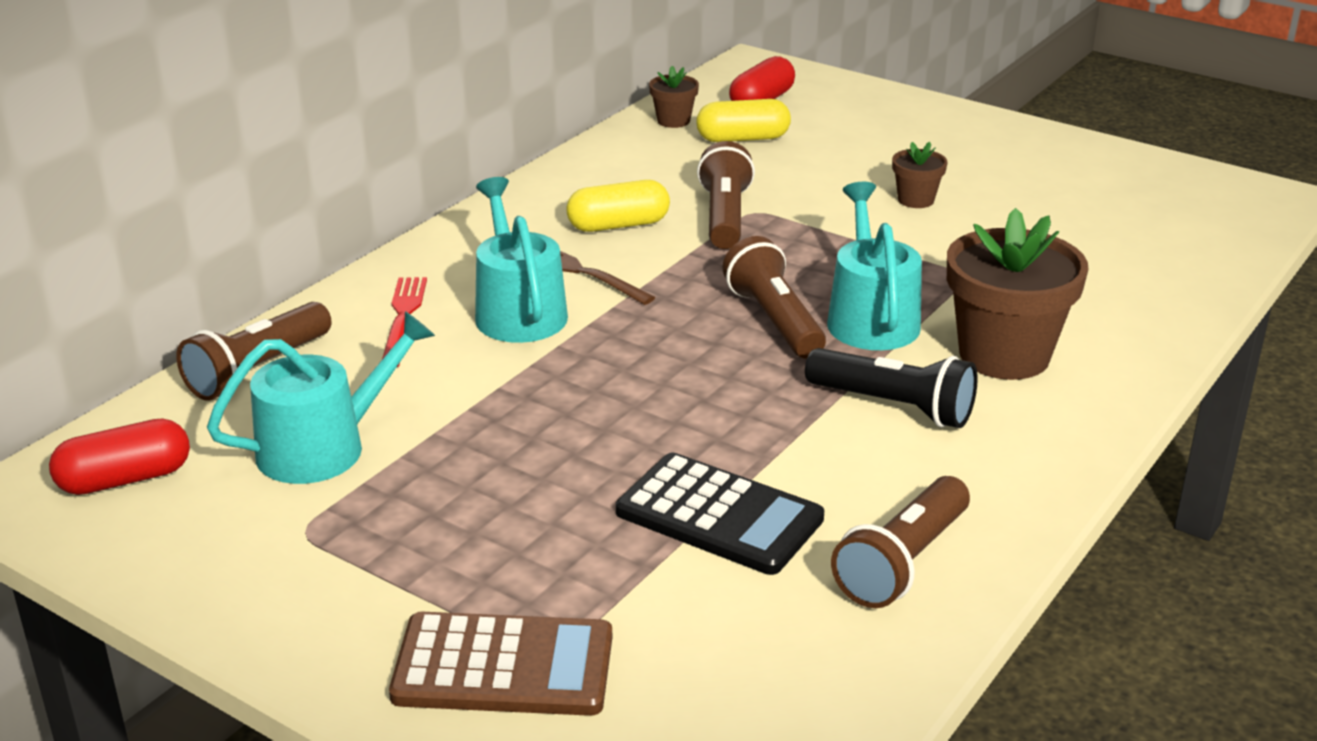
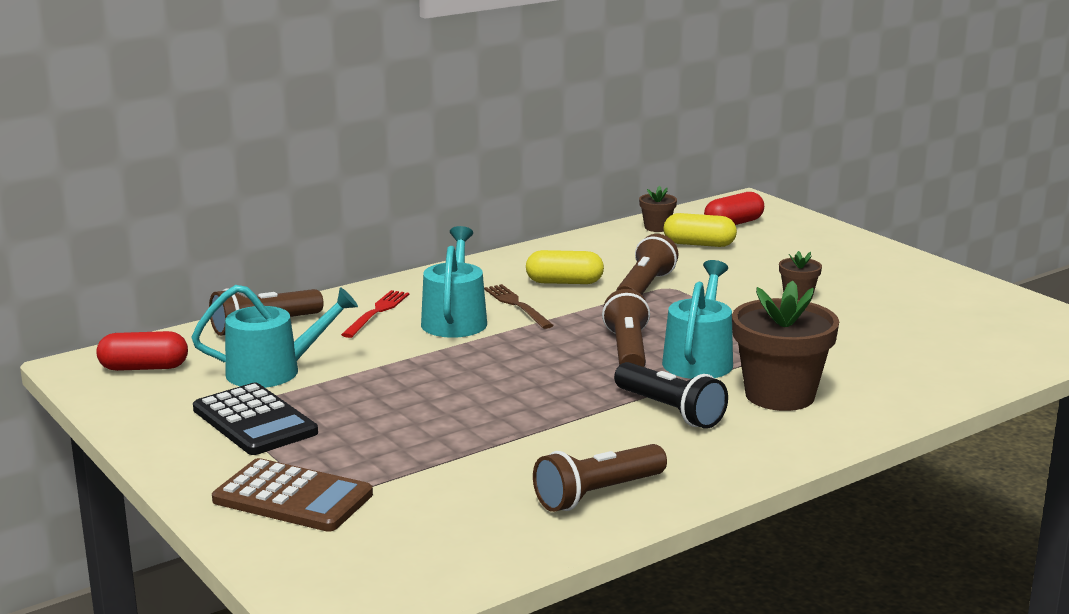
camera: 20 degrees right, 10 degrees down
black calculator [616,453,824,575] -> black calculator moved to [193,382,318,455]

